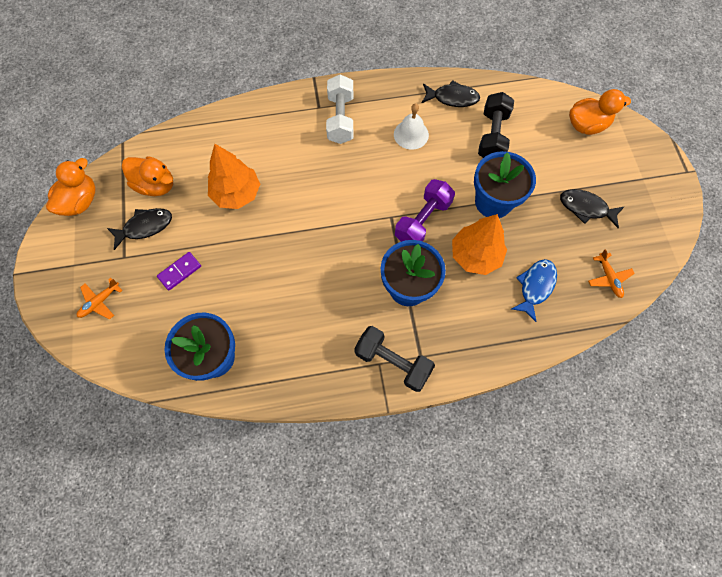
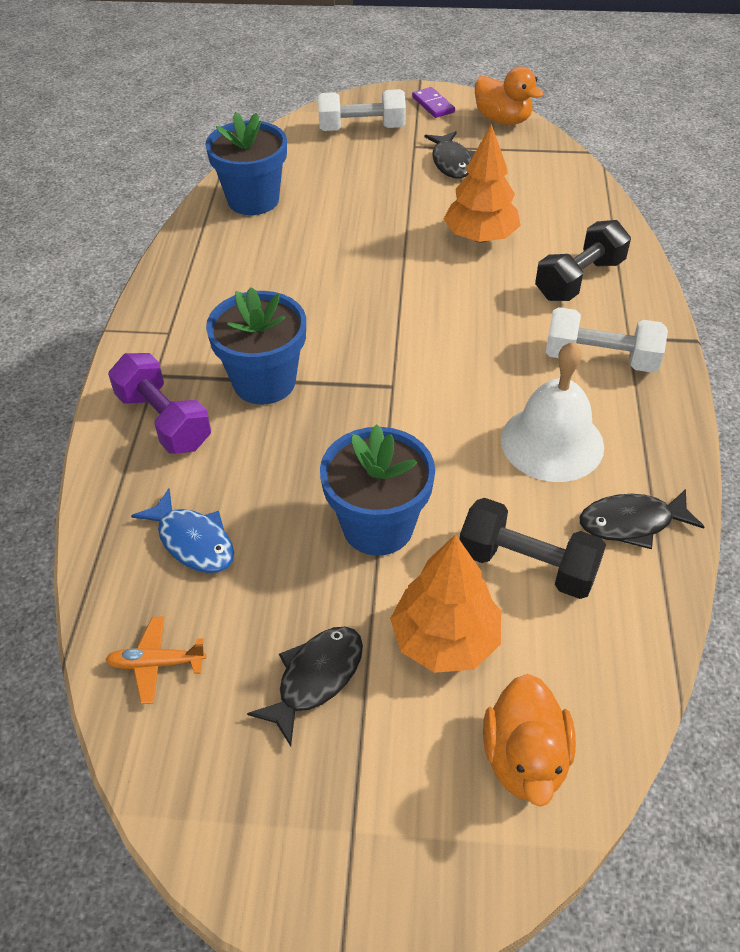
camera: 105 degrees right, 20 degrees down
orange plane [77,278,123,320] -> white dumbbell [318,89,406,131]
orange duck [122,156,173,196] -> none
purple domino [157,252,201,291] -> purple domino moved to [412,87,455,118]
black dumbbell [354,326,435,392] -> black dumbbell moved to [535,220,631,301]
white bell [394,103,429,150] -> white bell [501,342,604,482], size x1.54
purple dumbbell [395,179,455,242] -> purple dumbbell moved to [108,353,211,454]
black fish [422,80,480,107] -> black fish turned 60 degrees clockwise [580,489,705,549]
orange tree [452,214,507,275] -> orange tree moved to [390,534,501,673]

